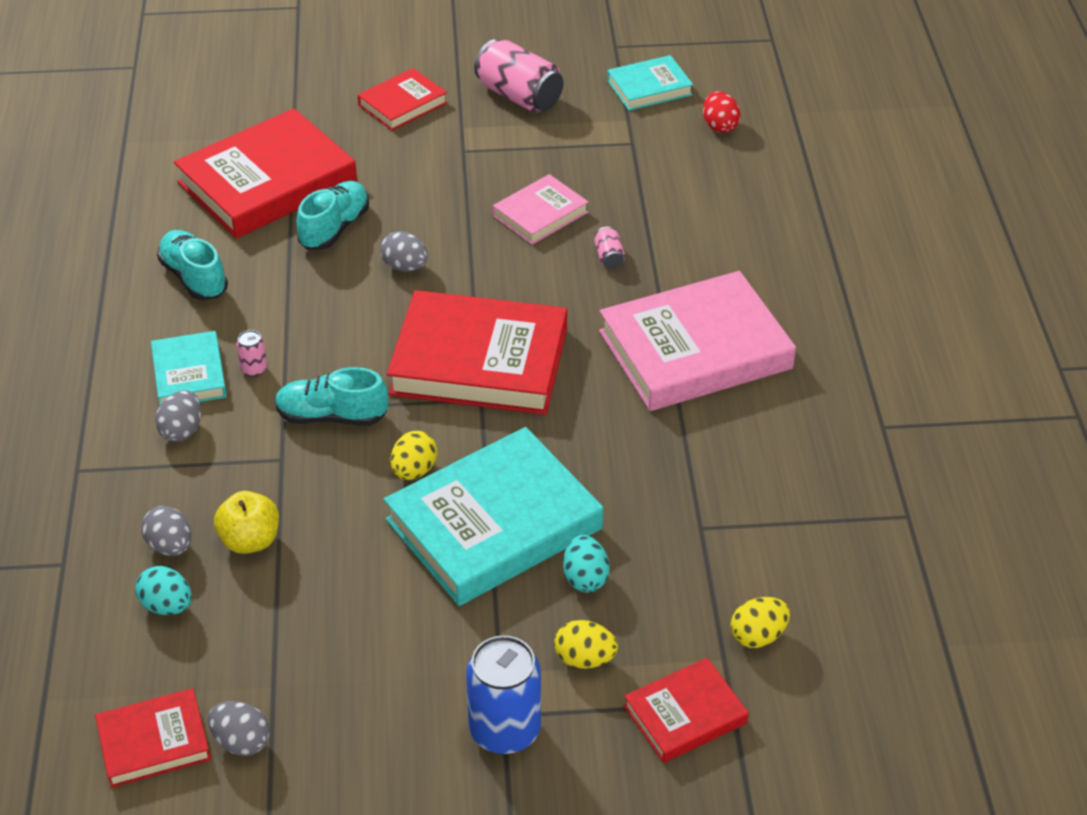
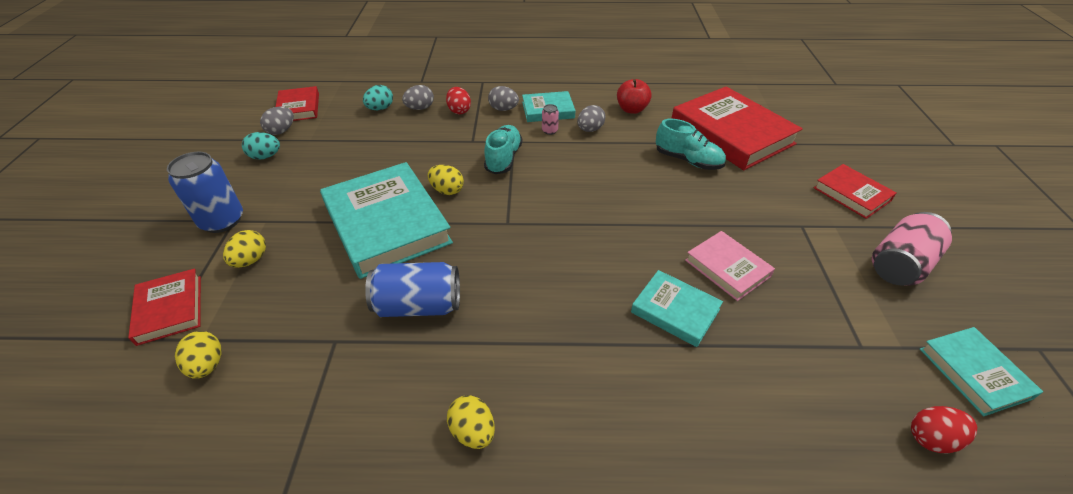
camera: 95 degrees right, 0 degrees up
turquoise shoe [157,230,228,300] -> red apple [617,79,652,114]
yellow apple [214,491,279,554] -> none
grey egg [380,231,428,272] -> grey egg moved to [577,105,605,132]
red book [387,290,567,415] -> none
turquoise egg [563,535,610,592] -> turquoise egg moved to [242,132,280,160]
pink can [594,227,625,269] -> turquoise book [631,270,723,347]
pink book [599,271,796,411] -> none
none -> blue can [365,262,460,317]
none -> red egg [446,87,471,114]
none -> yellow egg [447,395,495,449]

